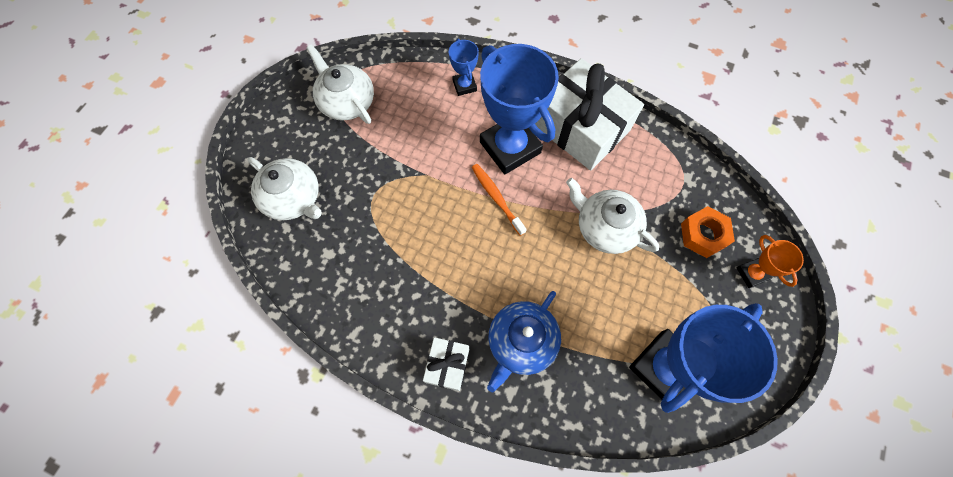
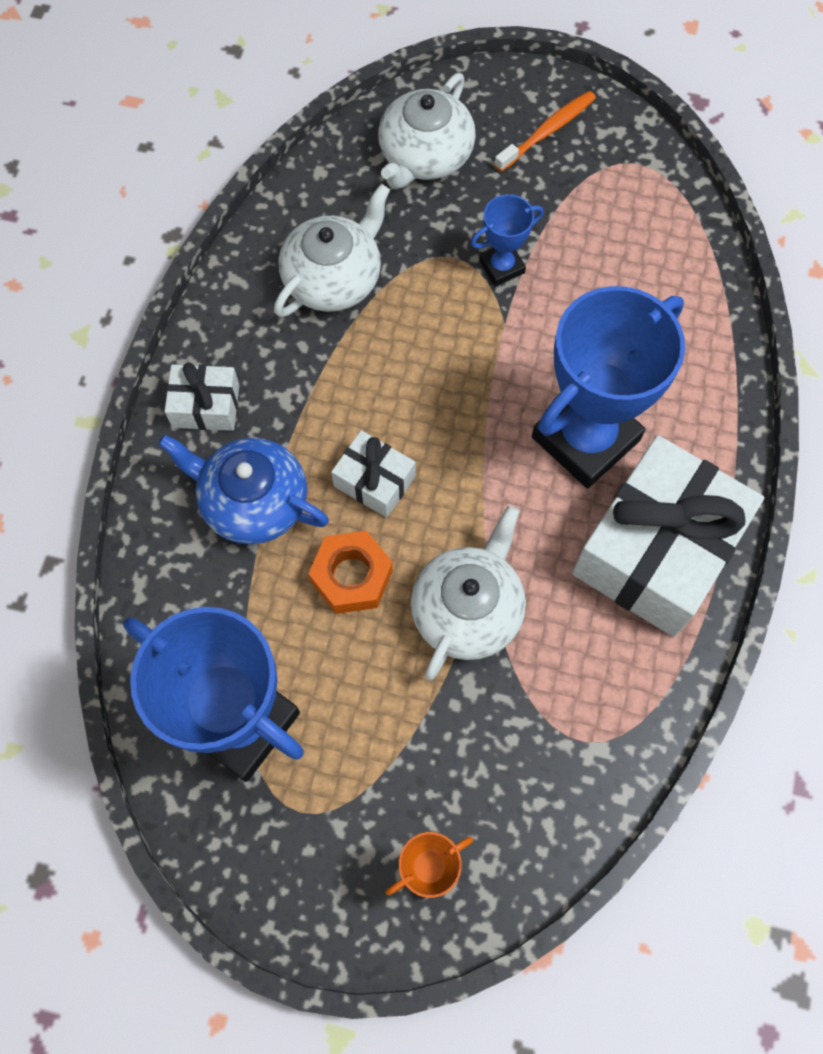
camera: 80 degrees right, 0 degrees up
white teapot [307,44,374,124] -> white teapot moved to [274,184,390,317]
blue trophy [449,38,479,96] -> blue trophy moved to [471,194,544,286]
orange toothbrush [472,164,527,236] -> orange toothbrush moved to [494,91,596,172]
orange nut [681,206,735,258] -> orange nut moved to [308,531,393,614]
none -> white gift [331,430,415,518]

